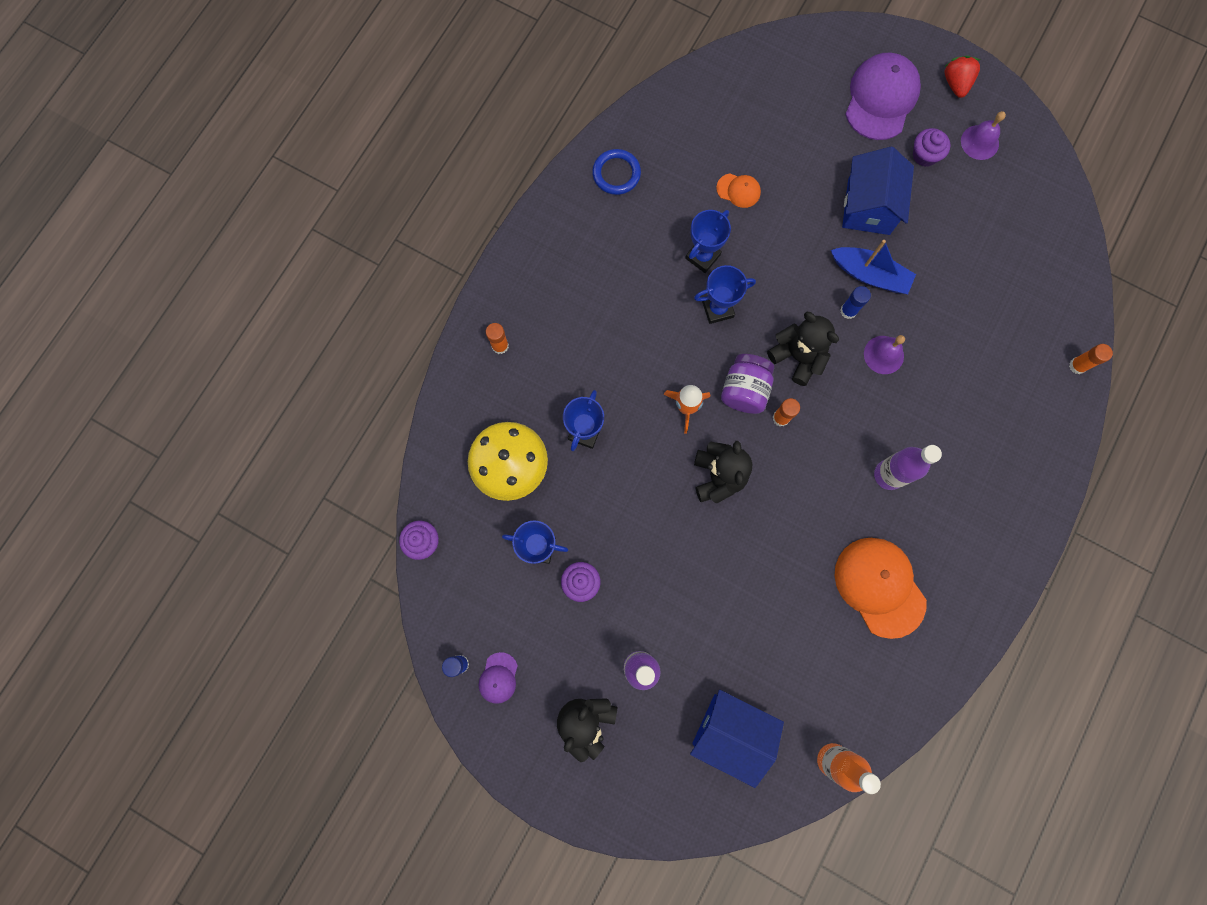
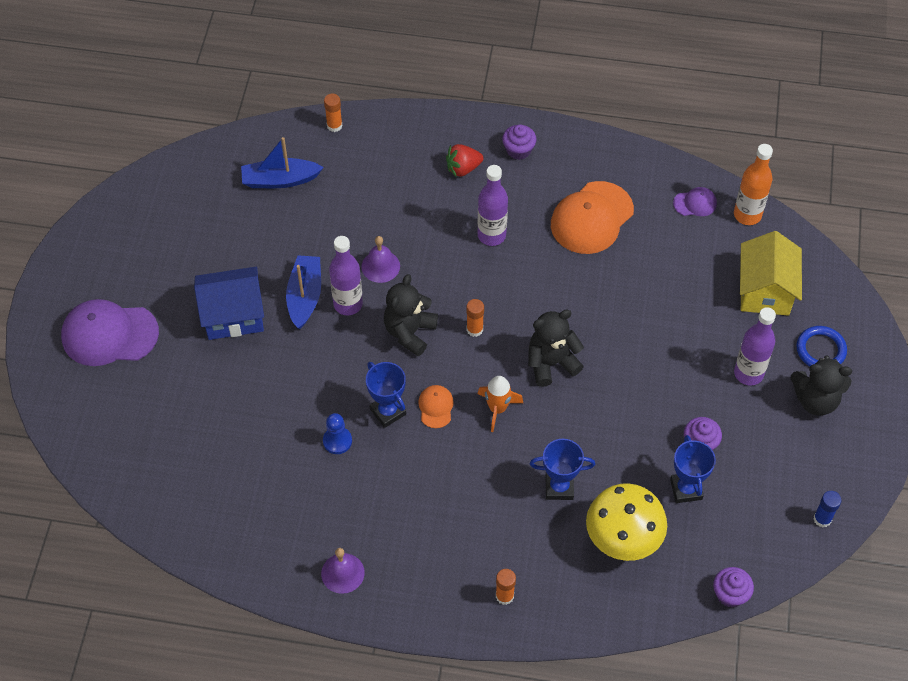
camera: 110 degrees left, 20 degrees down
purple cap [479,652,518,704] -> purple cap moved to [673,187,717,216]
blue ring [592,149,641,195] -> blue ring moved to [796,326,847,366]
blue trophy [685,210,731,273] -> blue pawn [323,413,352,454]
blue house [690,690,784,788] -> yellow house [740,231,802,316]
orange cap [716,173,761,208] -> orange cap moved to [418,385,454,428]
purple jar [721,354,774,414] -> none
blue glue stick [840,286,871,319] -> purple bottle [329,236,363,315]
purple cupcake [913,128,950,167] -> purple cupcake moved to [502,125,537,160]
red strawberry [944,56,980,98] -> red strawberry moved to [446,144,483,177]
purple bell [961,111,1006,160] -> purple bell moved to [321,548,365,594]
none -> blue boat [241,137,324,188]

